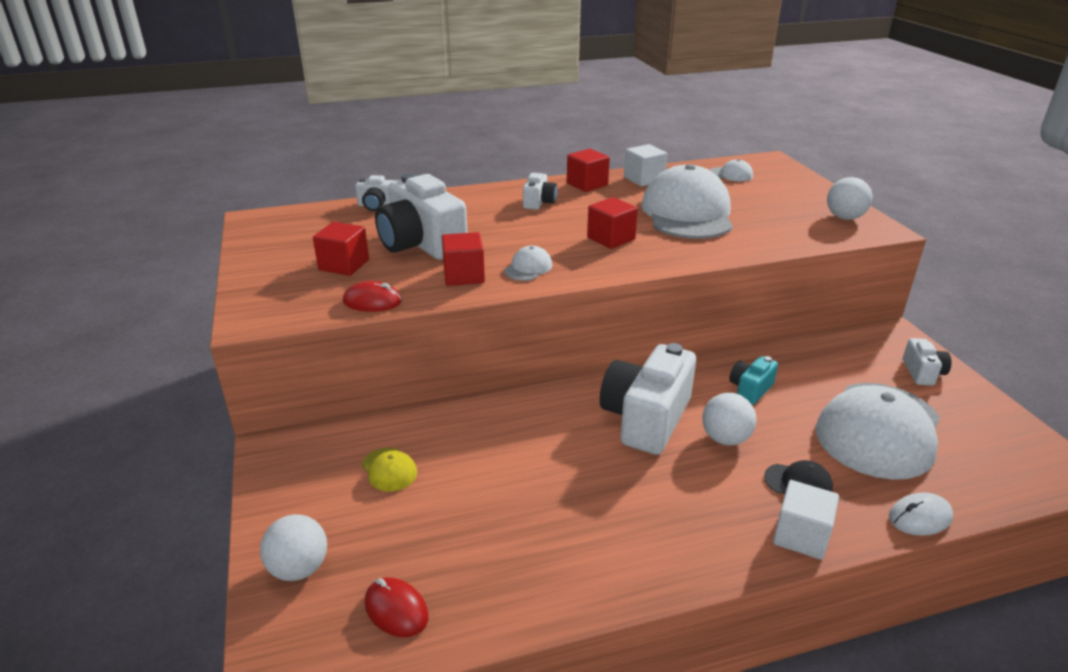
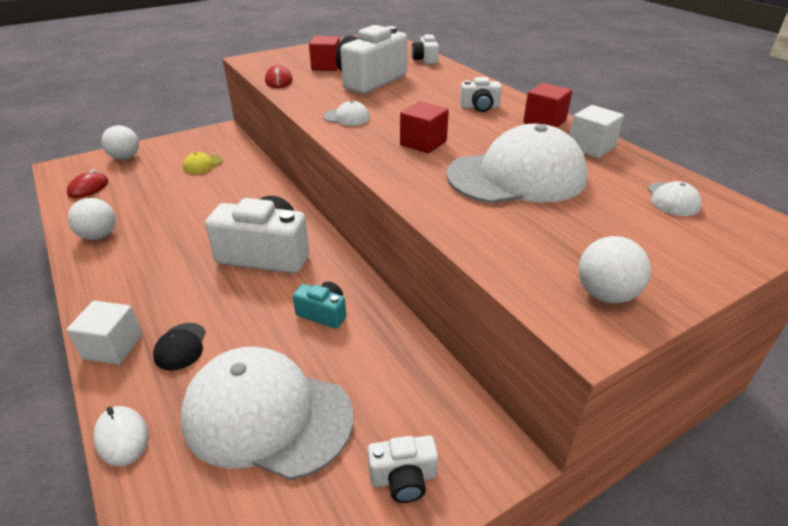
camera: 75 degrees right, 5 degrees up
red cube [442,232,485,286] -> none
white ball [702,393,756,445] -> white ball moved to [68,198,116,240]

